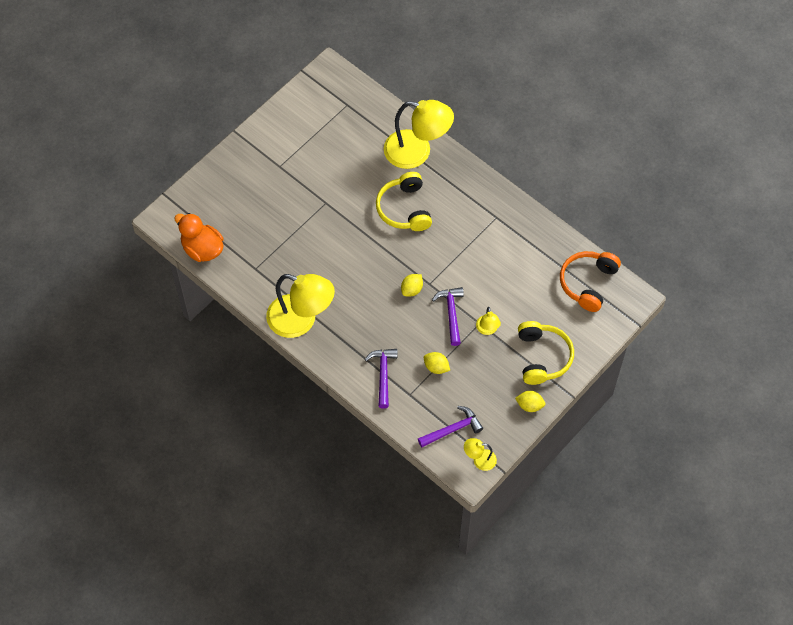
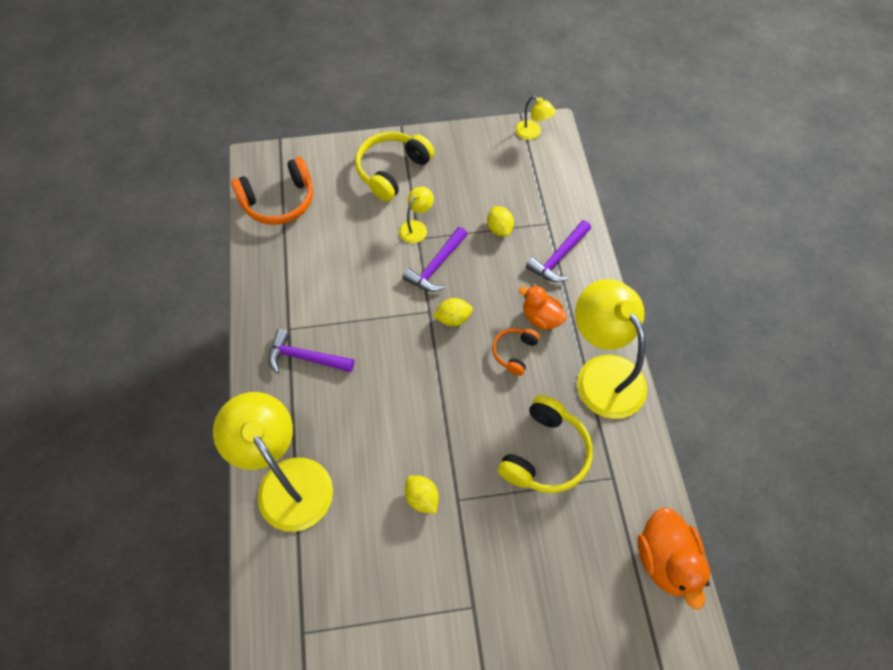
camera: 140 degrees left, 0 degrees up
yellow headphones [376,172,432,231] -> yellow headphones moved to [498,395,593,493]
purple hammer [418,406,483,447] -> purple hammer moved to [268,329,354,373]
yellow lemon [515,391,546,412] -> yellow lemon moved to [405,475,439,513]
none -> orange headphones [492,328,540,376]
none -> orange duck [519,285,567,330]

